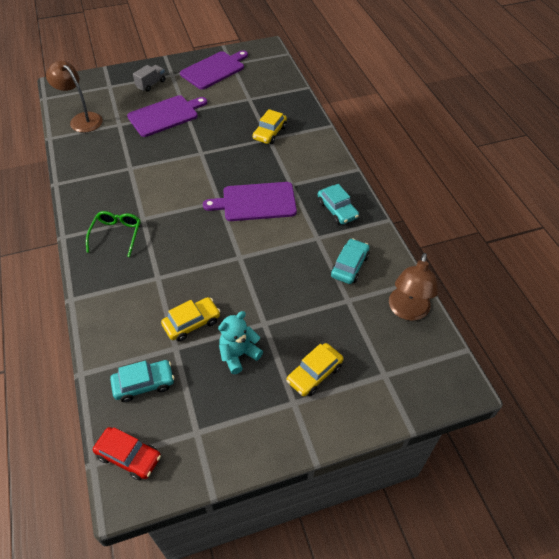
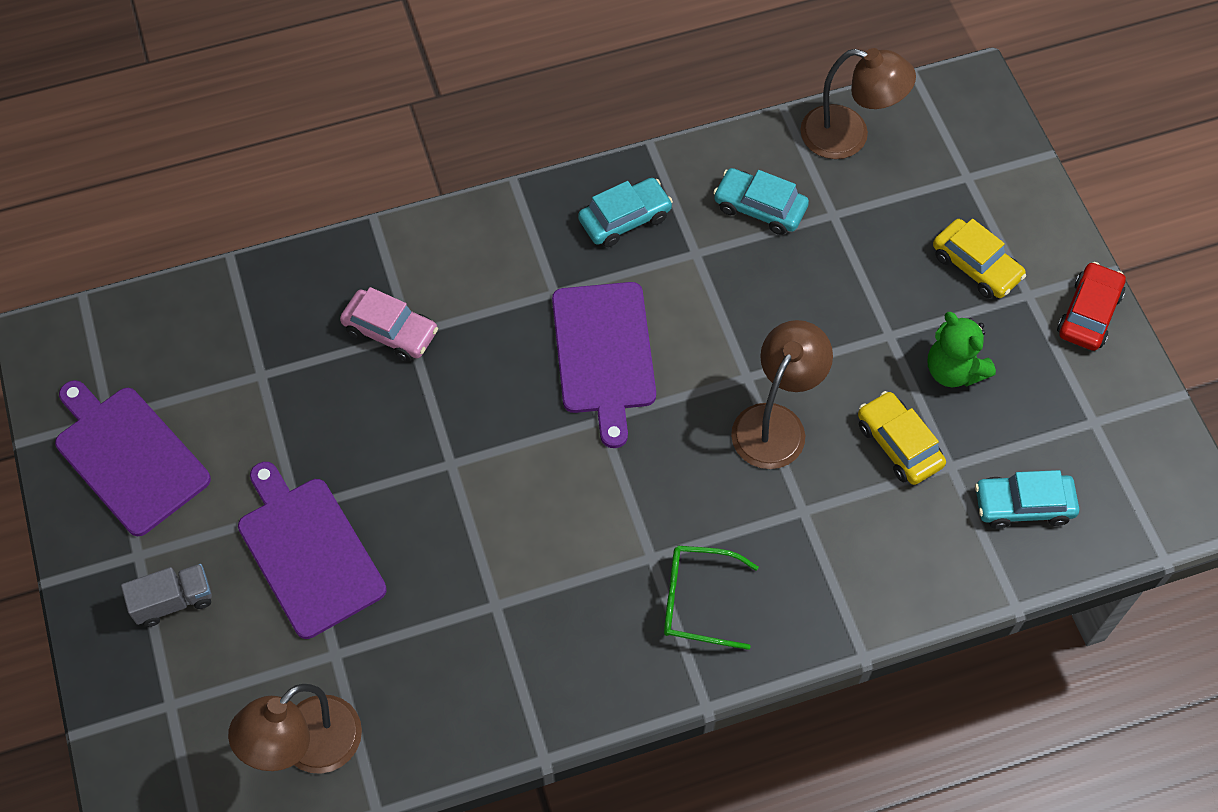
camera: 90 degrees left, 10 degrees up
red car [93,427,161,480] -> red car moved to [1057,262,1126,351]
turquoise car [110,360,174,402] -> turquoise car turned 75 degrees counterclockwise [975,470,1079,529]
grey truck [133,65,165,92] -> grey truck turned 120 degrees clockwise [121,564,212,627]
turquoise teddy bear [218,311,263,374] -> green teddy bear [928,312,996,387]
yellow car [252,109,287,144] -> pink car [340,287,438,361]
none -> brown lamp [731,320,833,469]

